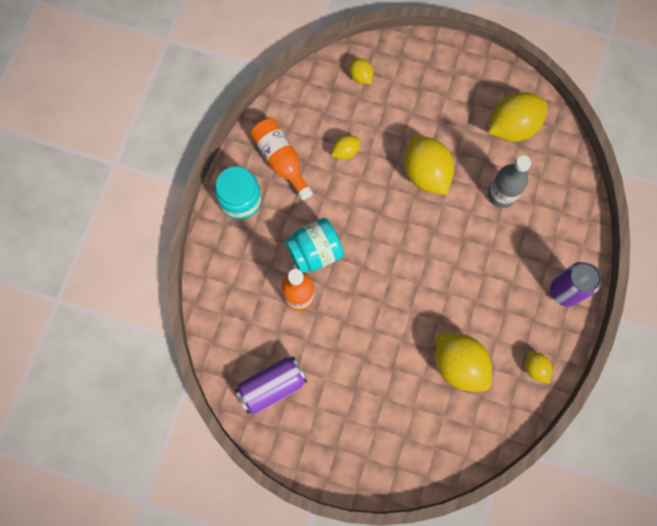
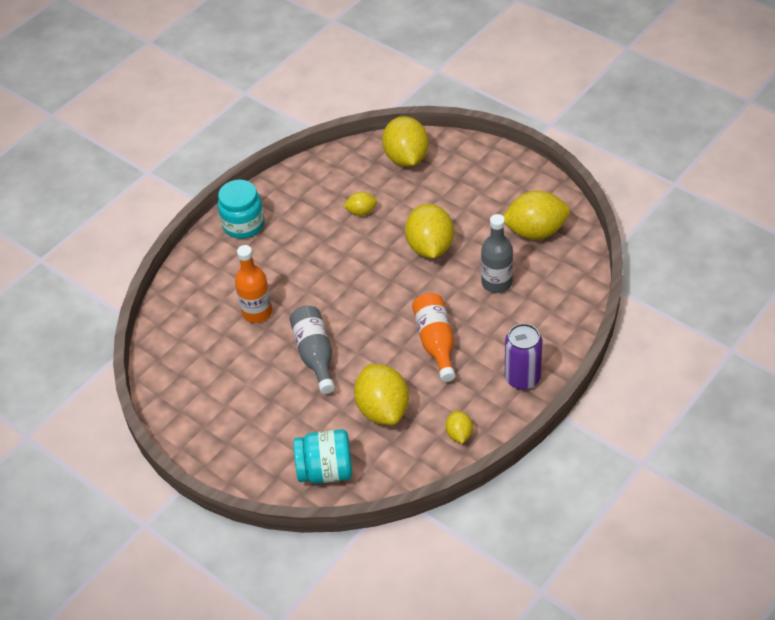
camera: 25 degrees right, 25 degrees down
purple can [235,356,307,414] -> none
orange bottle [250,118,313,200] -> orange bottle moved to [412,293,455,382]
turquoise jar [285,218,344,273] -> turquoise jar moved to [294,429,352,484]
yellow lemon [349,58,373,84] -> yellow lemon [382,116,429,167], size x1.99
none -> grey bottle [290,306,335,394]

